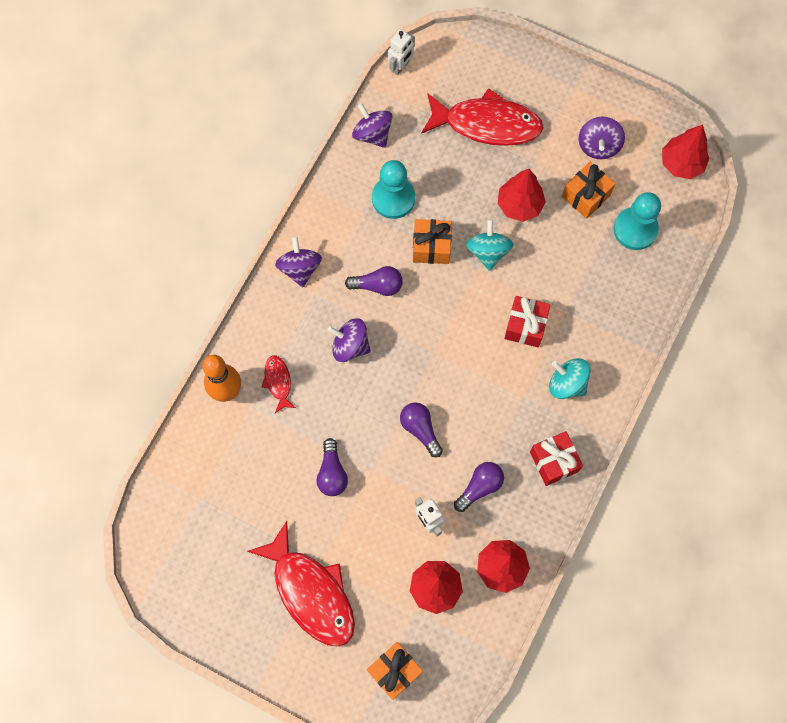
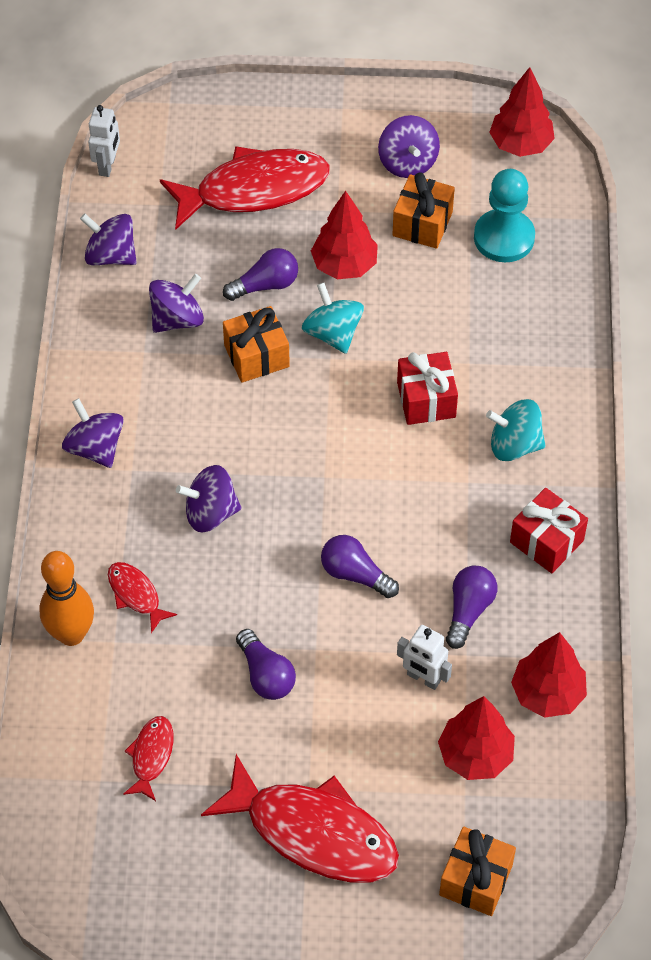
camera: 25 degrees left, 15 degrees down
purple light bulb [345,266,403,296] -> purple light bulb moved to [223,248,298,301]
turquoise pawn [372,160,415,219] -> purple spinning top [149,274,204,333]
none -> red fish [123,716,173,801]

